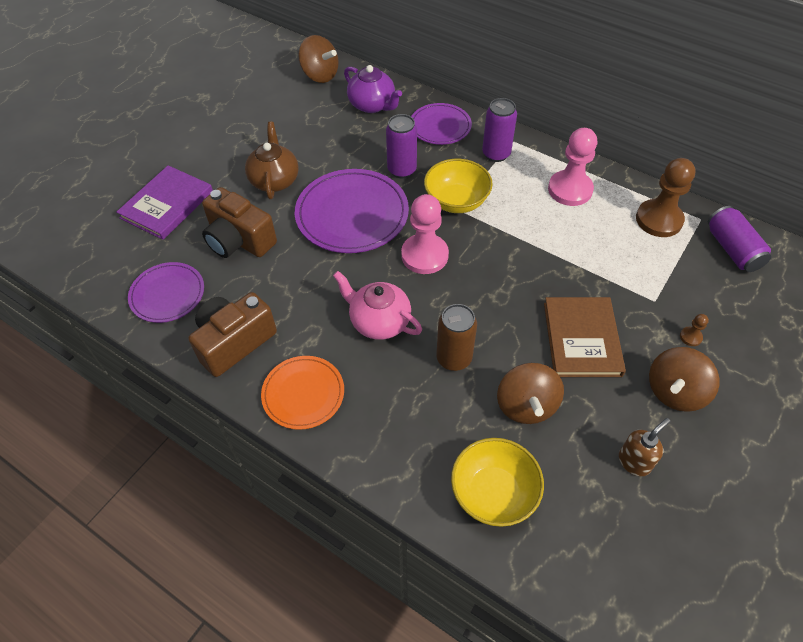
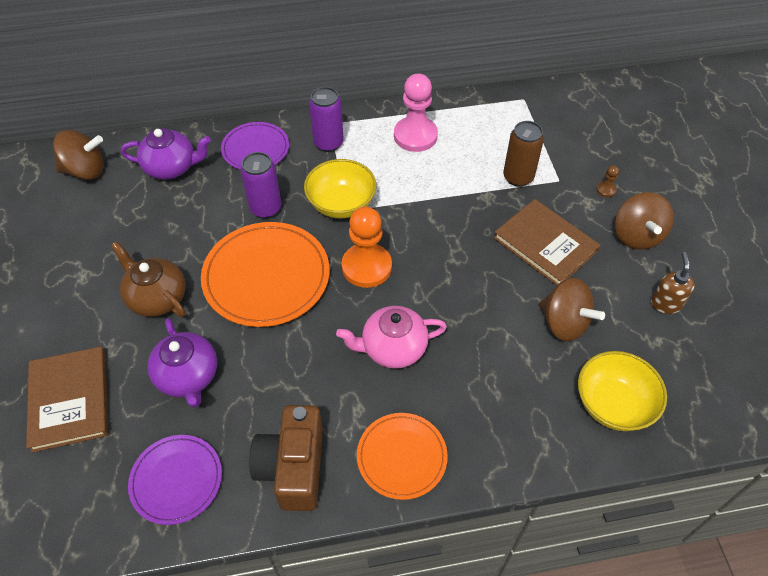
camera: 45 degrees left, 0 degrees up
purple book [117,165,213,240] -> brown book [26,346,108,453]
brown camera [202,187,277,258] -> purple teapot [147,318,217,408]
purple plate [295,169,409,253] -> orange plate [201,222,330,327]
pink pawn [401,194,449,274] -> orange pawn [342,206,392,288]
brown can [436,304,477,371] -> brown can moved to [503,121,544,187]
brown pawn [636,158,696,237] -> none
purple can [708,206,771,272] -> none

